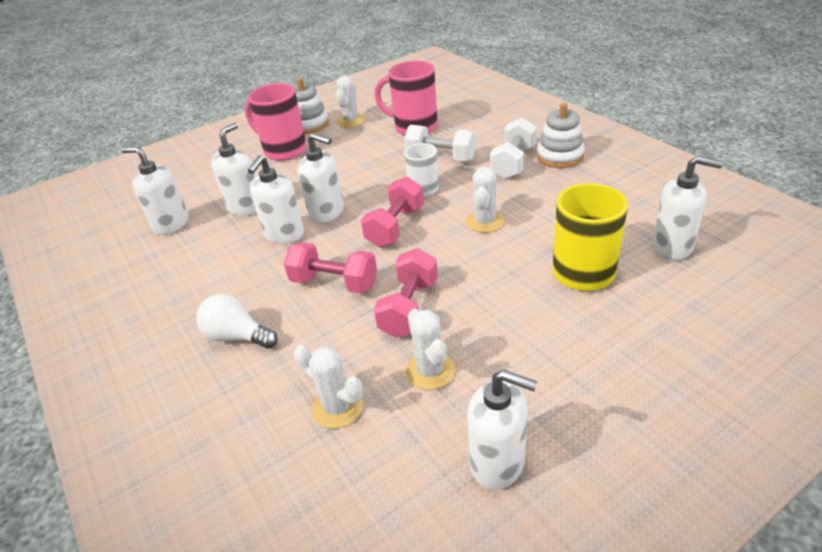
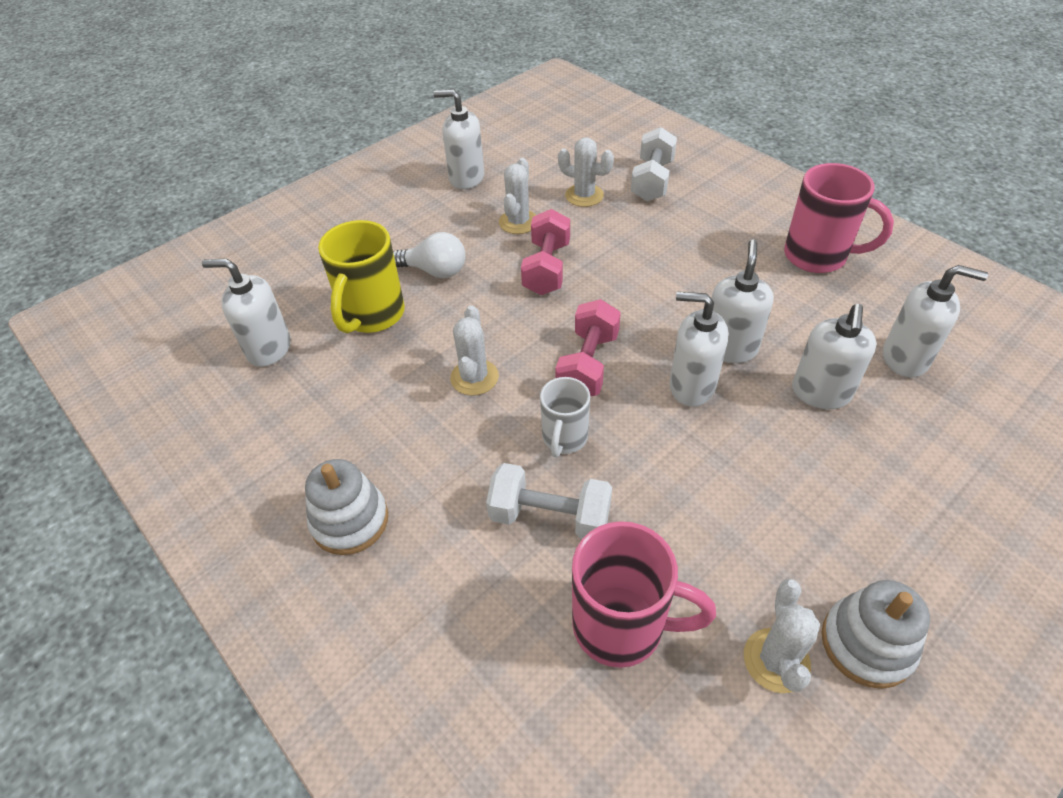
camera: 170 degrees right, 10 degrees up
white light bulb [196,294,277,349] -> white light bulb moved to [393,232,466,278]
pink mug [245,83,307,161] -> pink mug moved to [784,163,894,273]
pink dumbbell [284,242,377,294] -> none
white cactus [406,309,455,390] -> white cactus turned 45 degrees clockwise [499,158,536,234]
white dumbbell [490,118,537,179] -> white dumbbell moved to [631,127,677,202]

